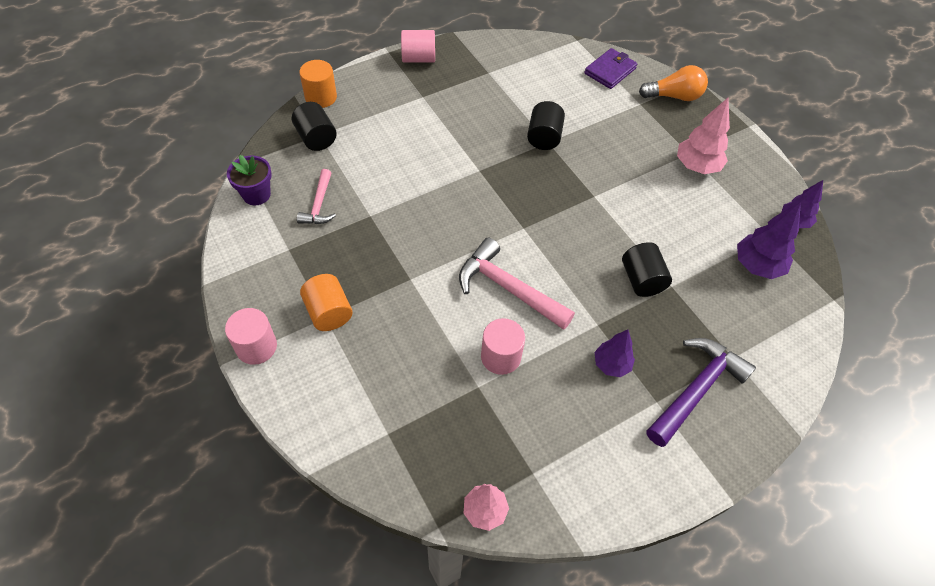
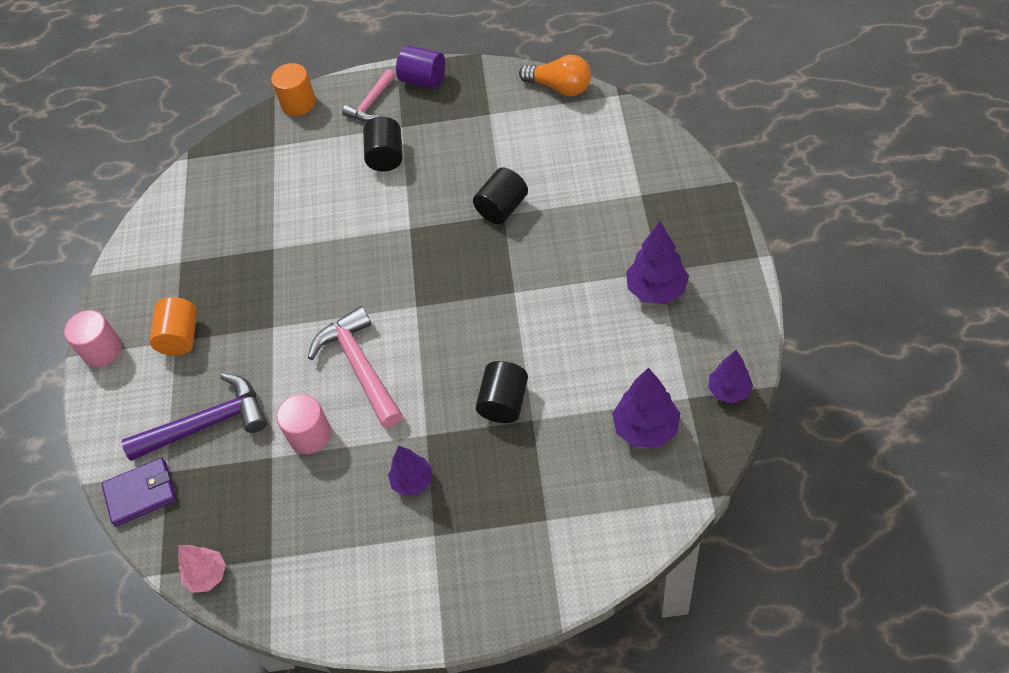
camera: 35 degrees right, 0 degrees up
purple flower pot [227,155,272,205] -> none
black cylinder [292,102,337,151] -> black cylinder moved to [363,117,402,171]
pink hammer [297,169,336,224] -> pink hammer moved to [342,69,395,121]
pink cylinder [401,30,435,63] -> purple cylinder [396,45,445,89]
purple wallet [584,48,638,89] -> purple wallet moved to [102,458,177,527]
orange light bulb [639,65,708,101] -> orange light bulb moved to [519,55,591,96]
purple hammer [646,338,756,447] -> purple hammer moved to [122,373,267,461]
pink tree [677,98,730,174] -> purple tree [626,221,689,304]

